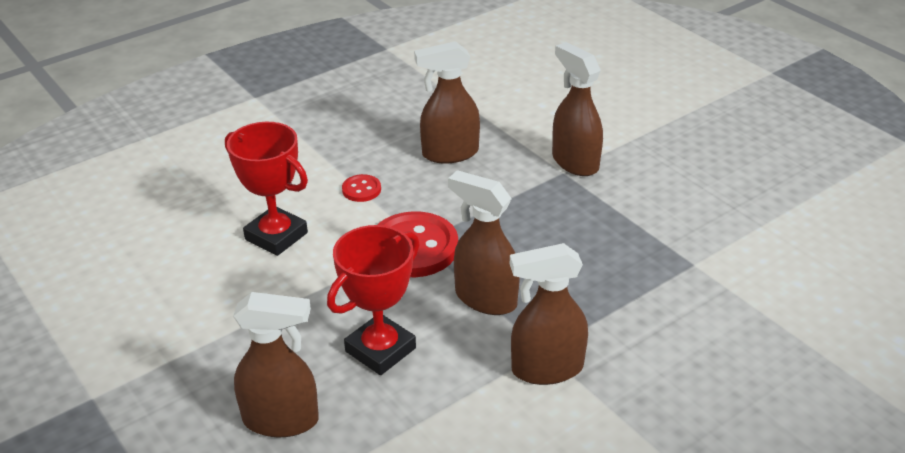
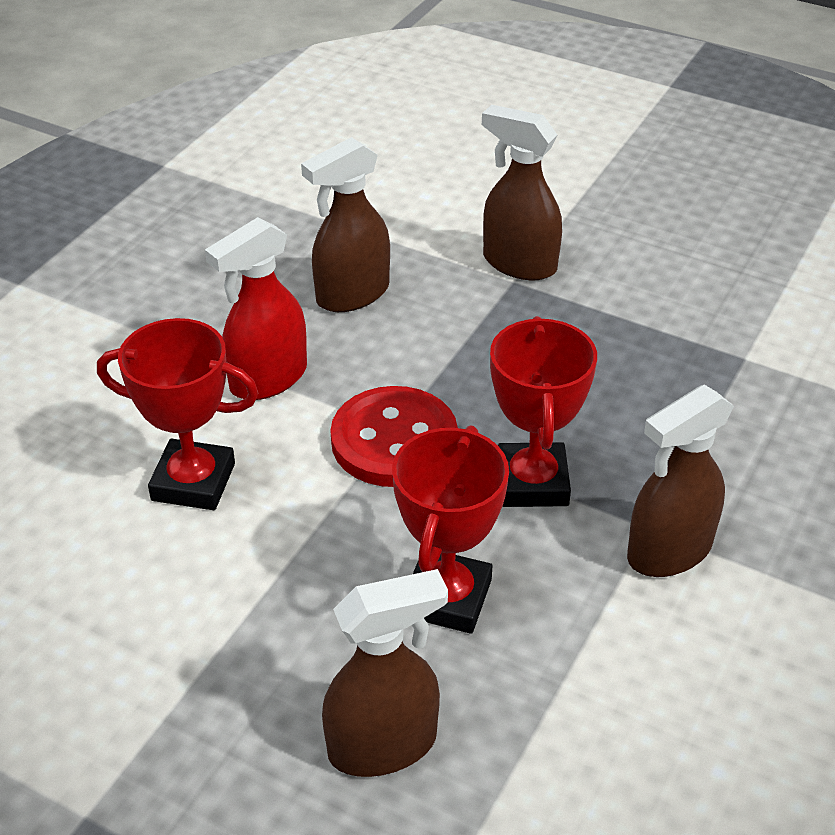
camera: 25 degrees left, 5 degrees up
red button [342,174,381,202] -> red spray bottle [205,217,307,400]
brown spray bottle [448,170,520,315] -> red trophy [490,316,597,507]

